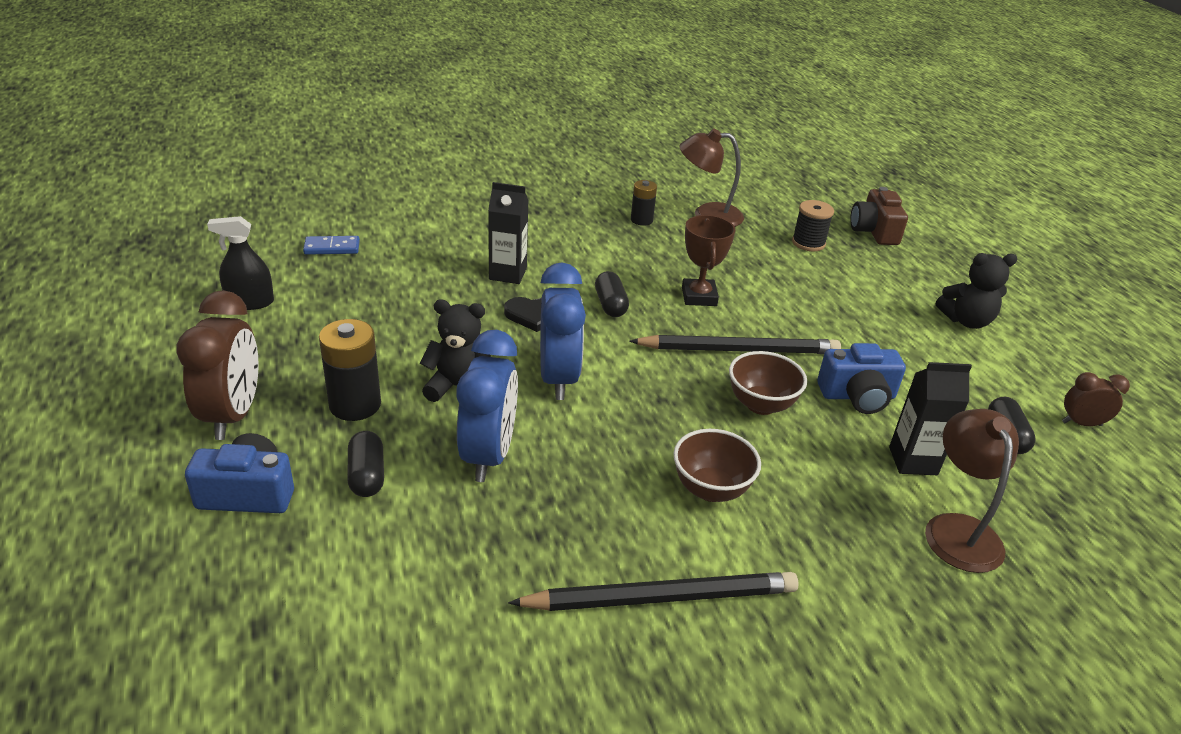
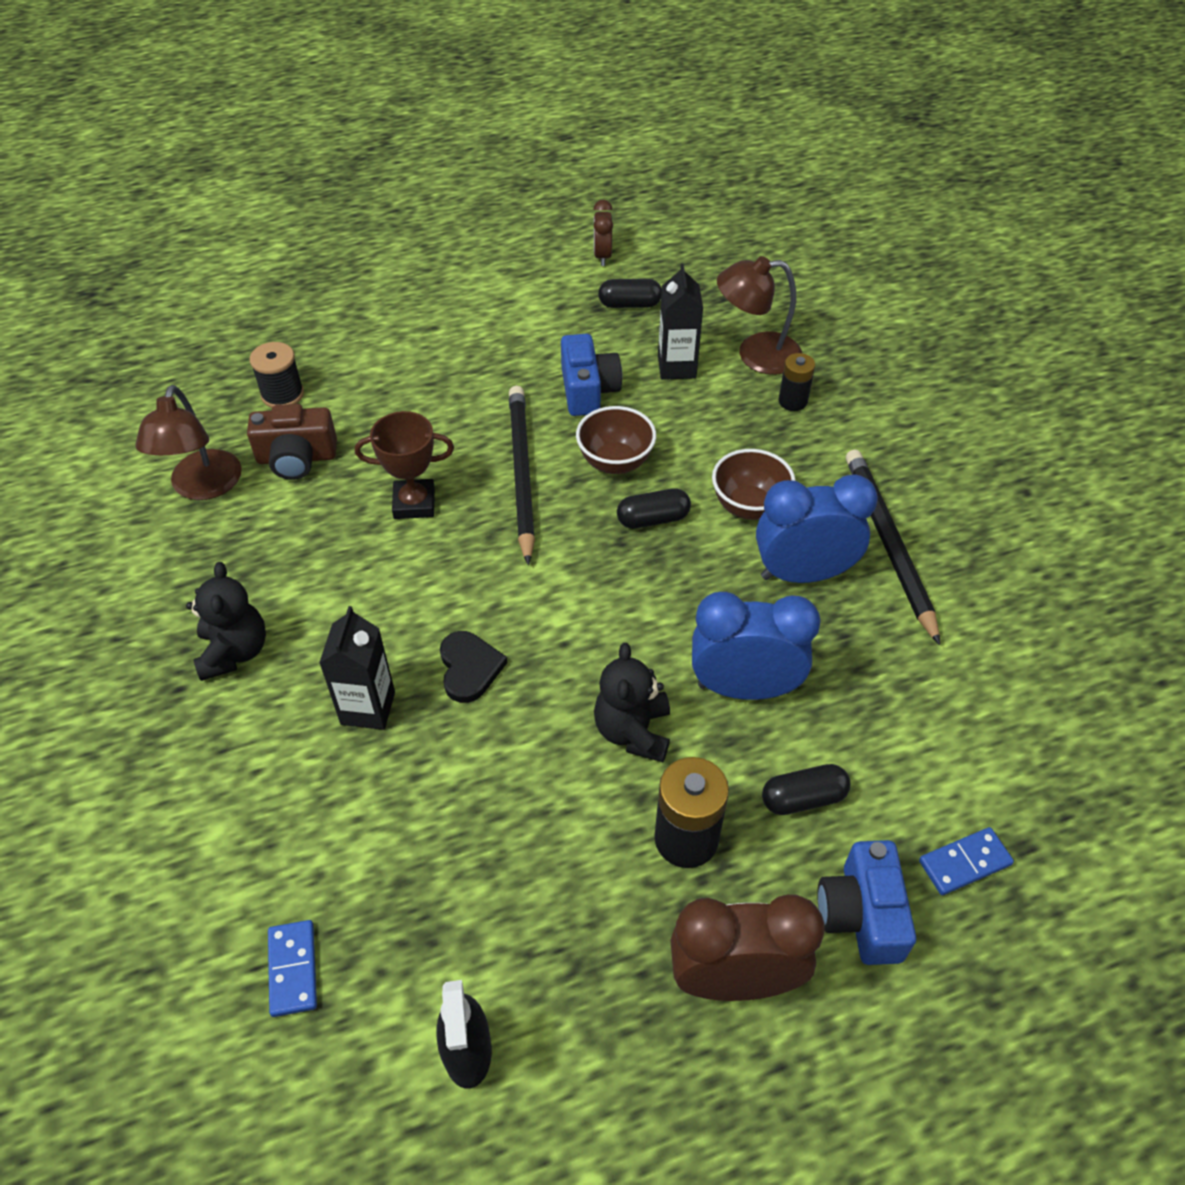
camera: 90 degrees left, 15 degrees up
blue clock [540,263,586,400] -> blue clock moved to [756,474,878,583]
black capsule [595,271,629,317] -> black capsule moved to [617,488,691,529]
black battery [631,180,657,226] -> black battery moved to [779,353,815,411]
brown camera [850,187,908,245] -> brown camera moved to [247,404,337,480]
black teddy bear [936,253,1017,329] -> black teddy bear moved to [186,562,266,681]
none -> blue domino [919,827,1014,895]

